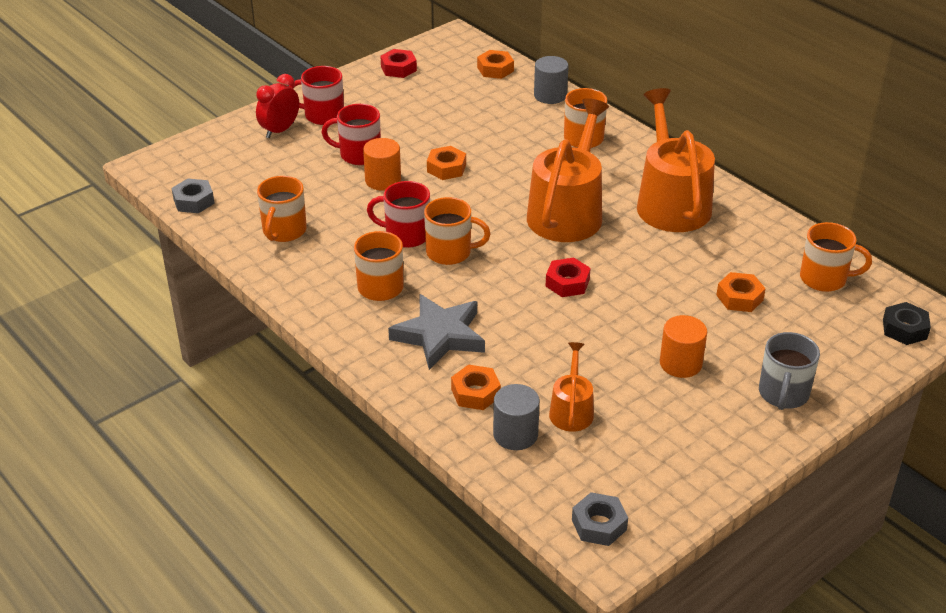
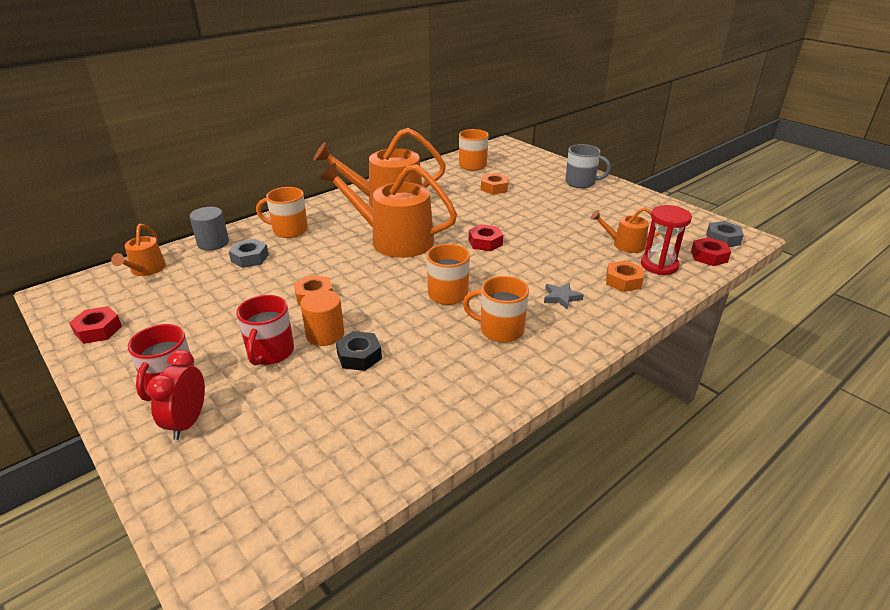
camera: 90 degrees left, 5 degrees down
grey nut [172,178,215,213] -> grey nut moved to [229,239,269,268]
red clock [256,74,299,138] -> red clock turned 60 degrees clockwise [147,350,205,440]
orange mug [257,176,307,242] -> none
red mug [367,181,430,248] -> none
grey star [388,294,485,370] -> grey star [544,282,584,310], size x0.48
orange nut [477,50,514,79] -> orange watering can [111,224,166,276]
grey cylinder [493,384,540,450] -> red hourglass [641,205,692,275]
orange cylinder [660,315,707,378] -> none
black nut [883,302,931,345] -> black nut moved to [336,331,382,371]
none -> red nut [691,237,731,266]

